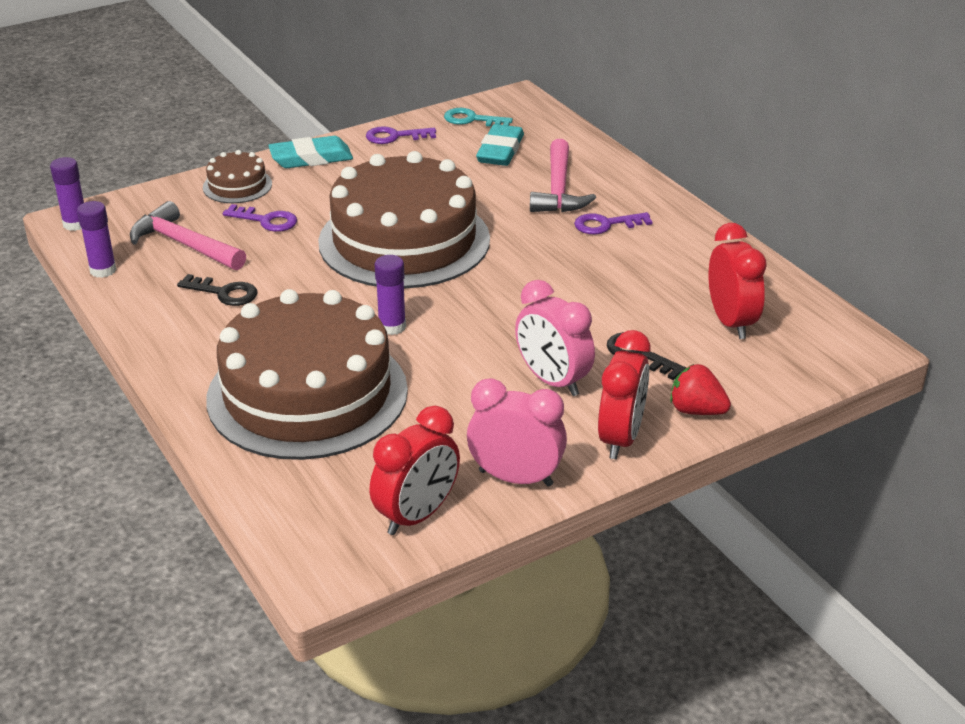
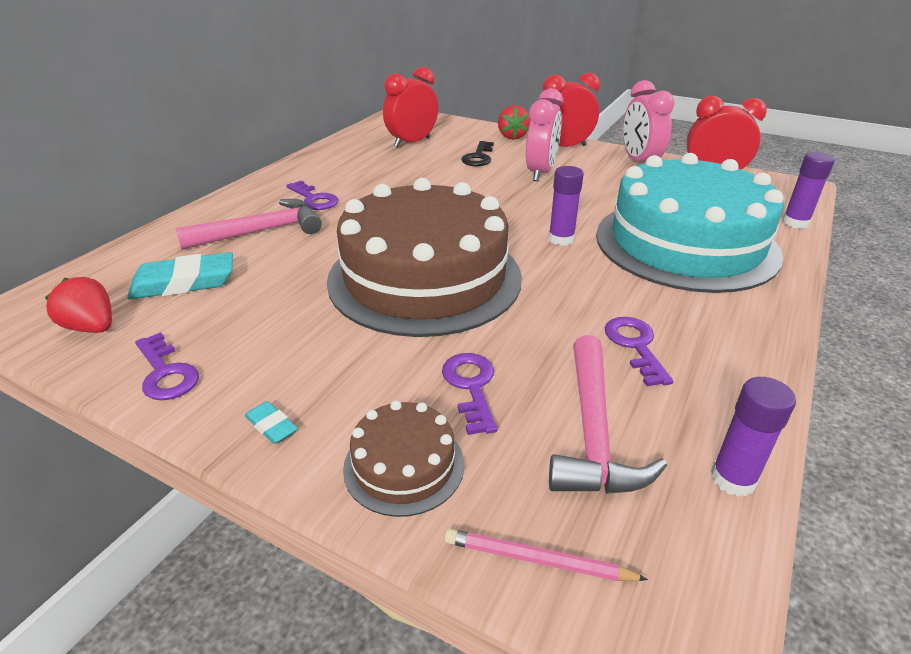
camera: 120 degrees left, 0 degrees up
purple glue stick [50,157,84,231] -> purple glue stick moved to [782,152,835,229]
black key [177,274,257,306] -> purple key [605,317,674,386]
brown cake [206,289,408,460] -> turquoise cake [596,153,784,293]
turquoise eraser [268,136,353,168] -> turquoise eraser [245,401,298,444], size x0.47
turquoise key [444,108,513,127] -> red strawberry [45,277,112,333]
none -> pink pencil [444,529,648,581]

